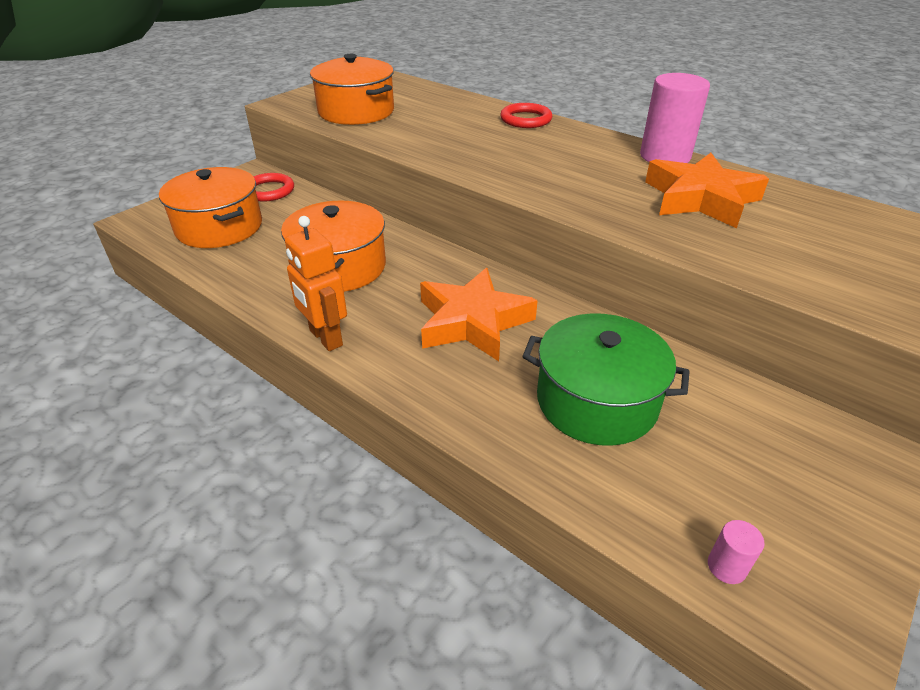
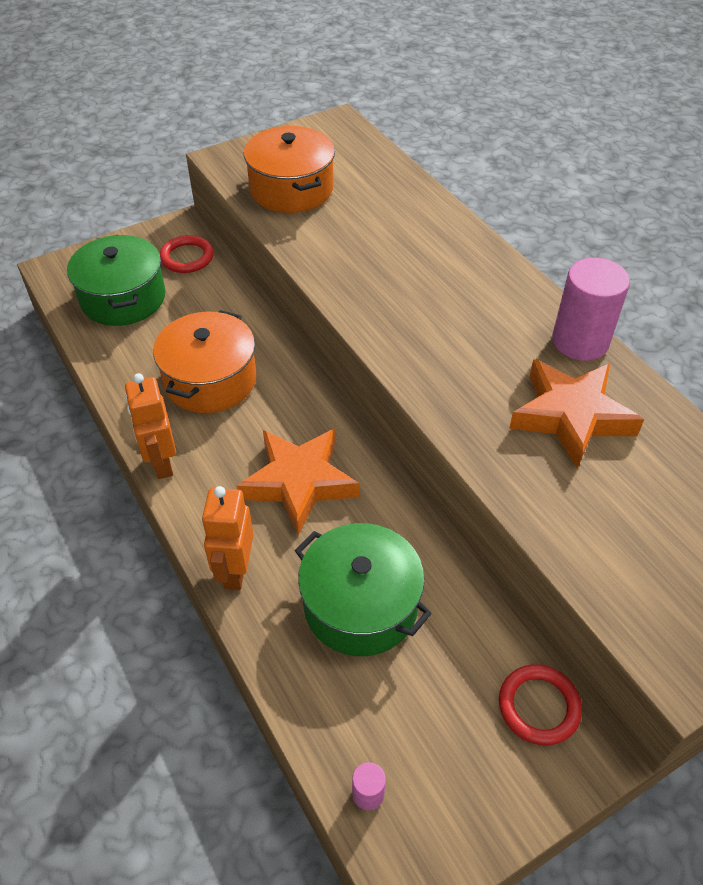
camera: 20 degrees right, 10 degrees up
orange pot [159,167,262,248] -> green pot [67,235,166,326]
red ring [500,103,553,128] -> red ring moved to [499,664,582,745]
none -> orange robot [202,486,254,590]

